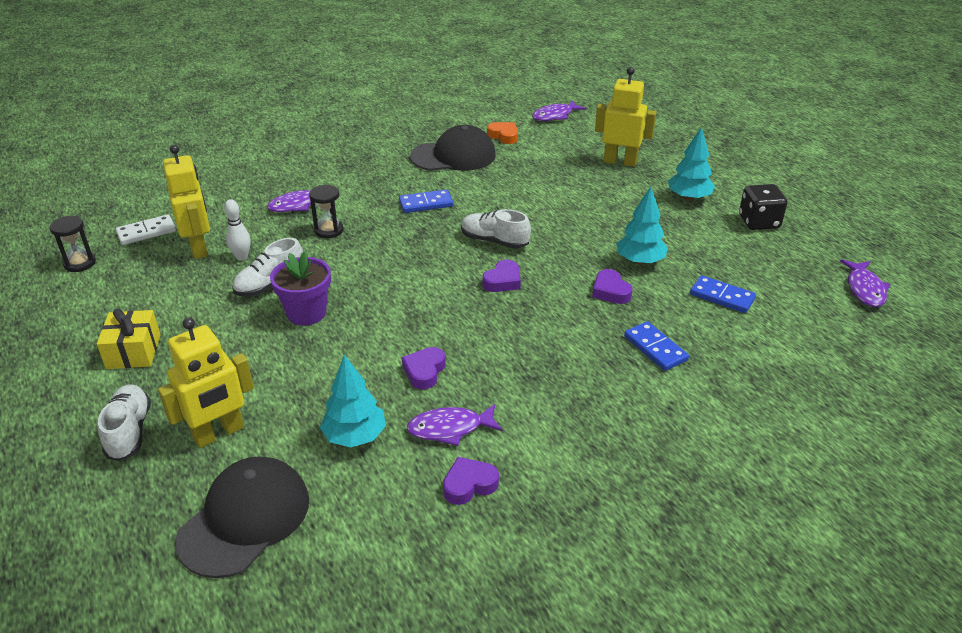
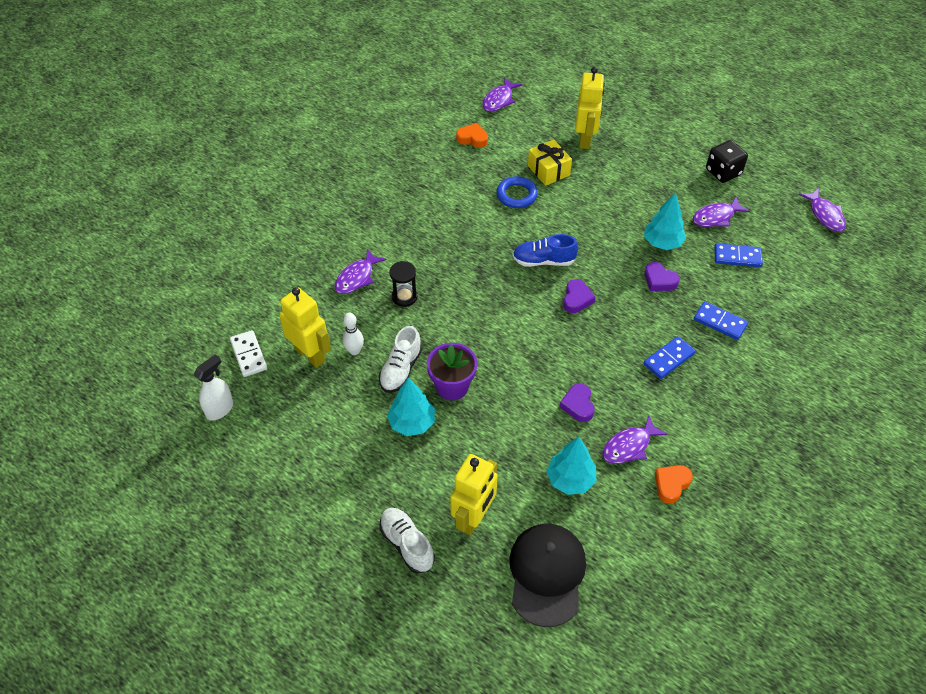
camera: 25 degrees left, 15 degrees up
black hourglass [49,216,96,272] -> white spray bottle [194,354,233,421]
yellow gift [97,308,161,369] -> yellow gift moved to [528,139,572,186]
white domino [116,215,176,245] -> white domino turned 60 degrees counterclockwise [230,330,267,377]
blue domino [399,189,453,213] -> blue domino moved to [643,336,696,379]
black cap [410,125,496,171] -> none
purple heart [443,457,499,505] -> orange heart [655,465,693,504]
white shoe [461,209,531,249] -> blue shoe [512,234,578,267]
yellow robot [595,67,656,167] -> yellow robot turned 105 degrees clockwise [575,67,605,149]
turquoise tree [668,127,715,201] -> turquoise tree moved to [387,378,435,436]
none -> blue ring [497,176,538,208]
none -> purple fish [693,197,750,227]

